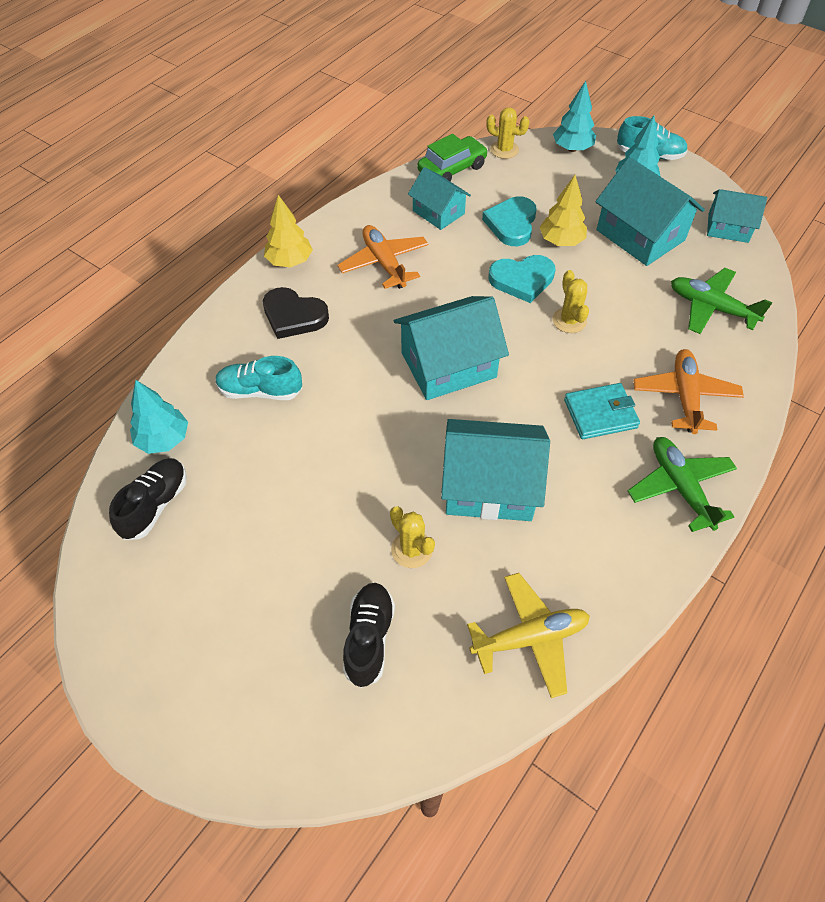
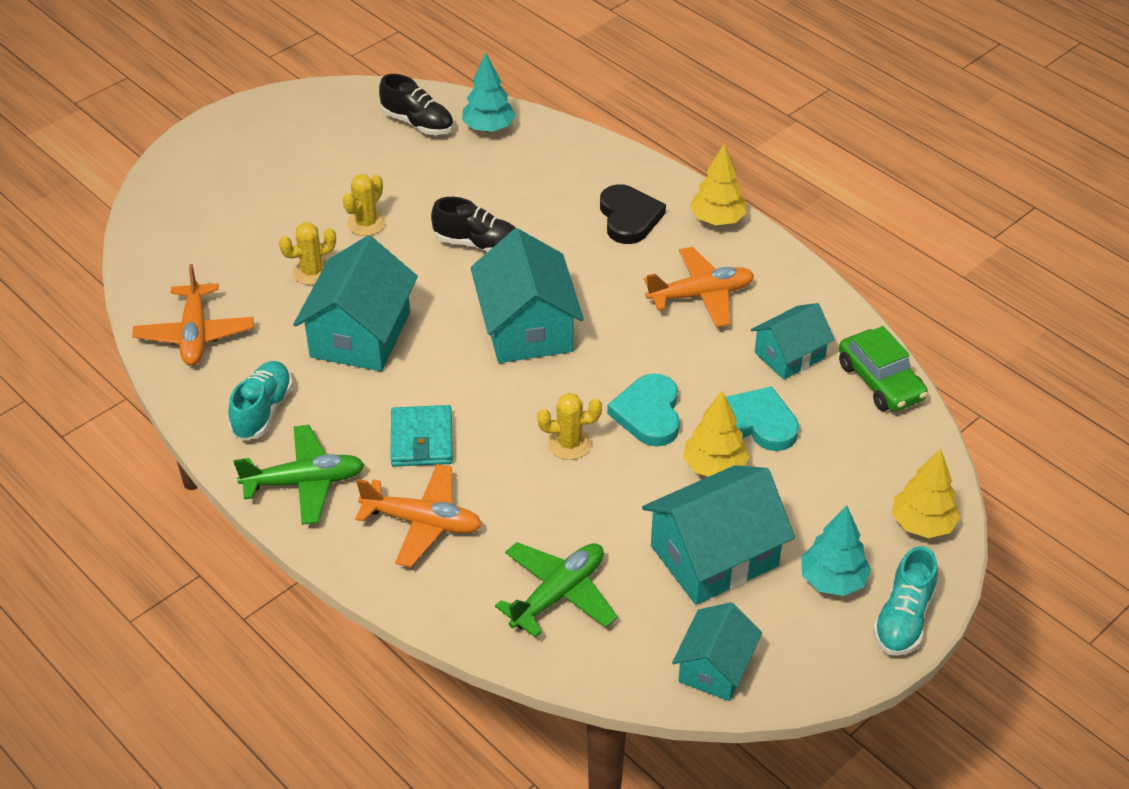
camera: 100 degrees right, 10 degrees down
turquoise shoe [215,356,302,400] -> turquoise shoe moved to [228,361,293,441]
black heart [263,287,329,339] -> black heart turned 135 degrees clockwise [600,184,666,244]
black shoe [343,583,395,688] -> black shoe moved to [431,197,517,252]
yellow plane [467,573,590,698] -> orange plane [132,264,254,366]
yellow cactus [486,107,529,159] -> yellow cactus moved to [343,174,386,236]
turquoise tree [553,81,596,152] -> yellow tree [892,449,961,538]

